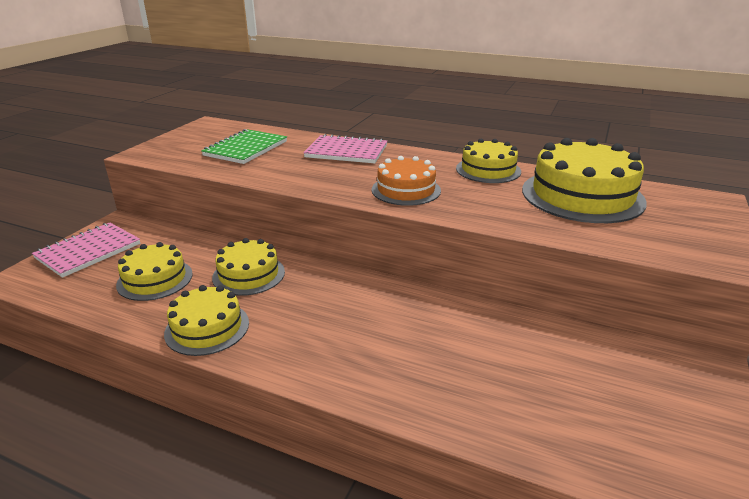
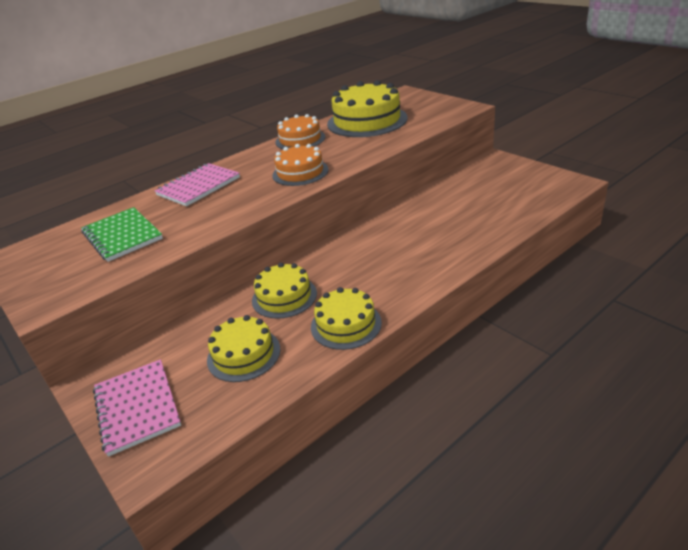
camera: 60 degrees left, 5 degrees up
yellow cake [456,139,521,183] -> orange cake [276,114,325,149]

